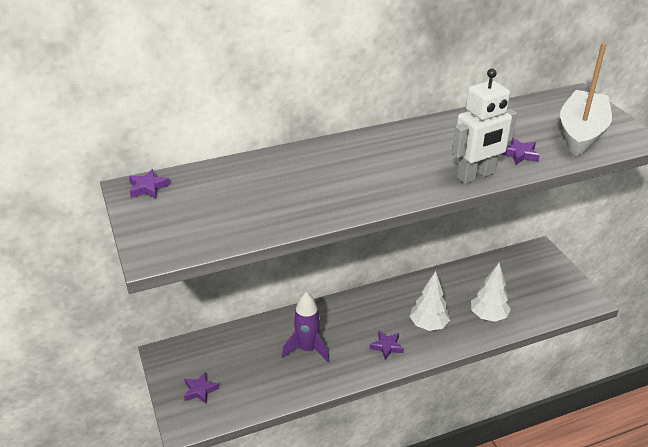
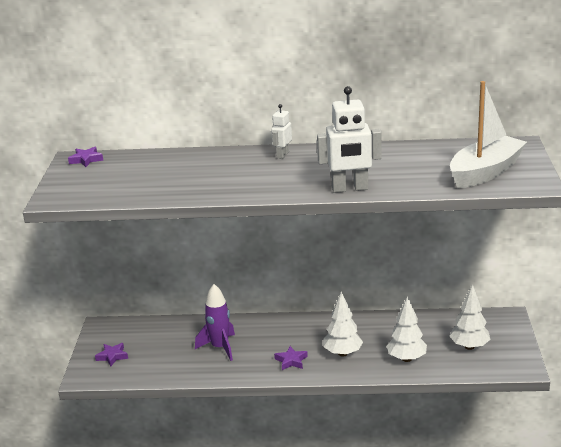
camera: 25 degrees right, 10 degrees down
purple star [501,138,540,165] -> none
none -> white robot [271,104,292,159]
none -> white tree [450,284,491,350]

